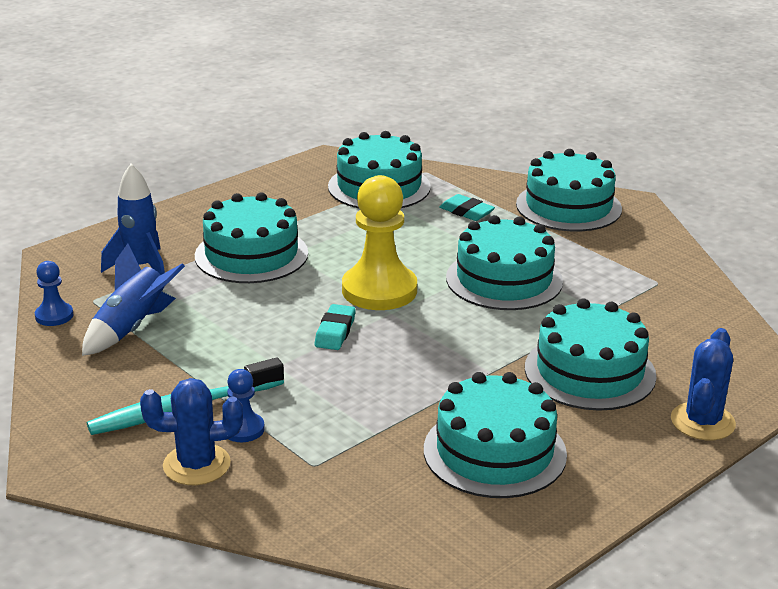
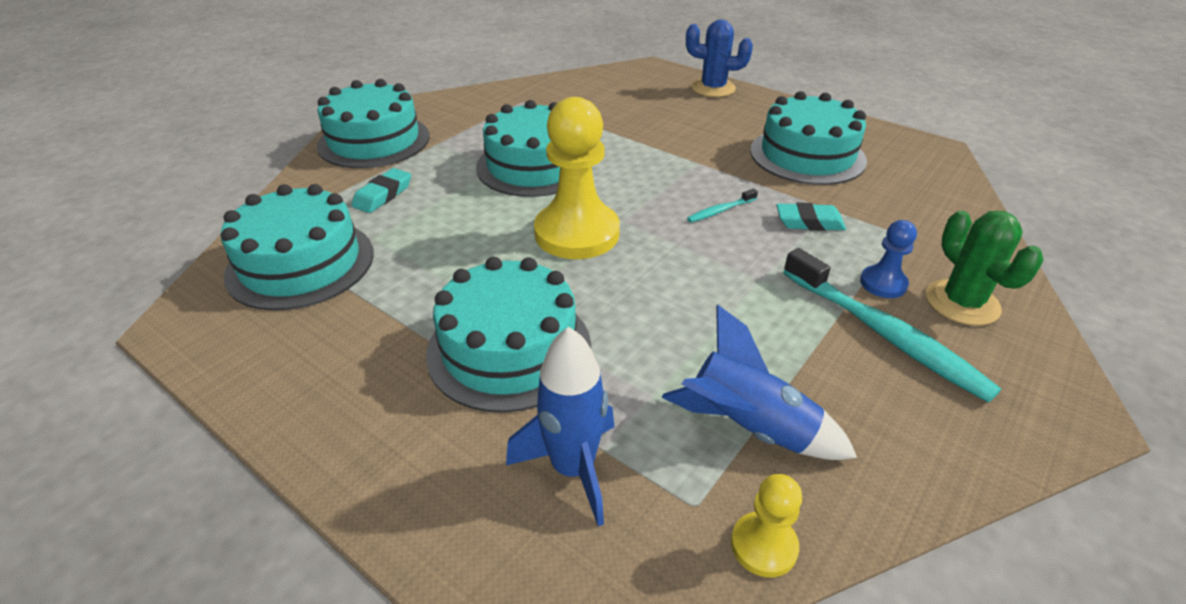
camera: 100 degrees left, 10 degrees up
blue pawn [35,261,74,326] -> yellow pawn [731,474,802,577]
blue cactus [140,378,243,485] -> green cactus [926,211,1044,326]
turquoise eraser [315,304,356,350] -> turquoise eraser moved to [776,202,846,231]
turquoise cake [525,299,657,411] -> none
none -> turquoise toothbrush [687,189,758,222]

